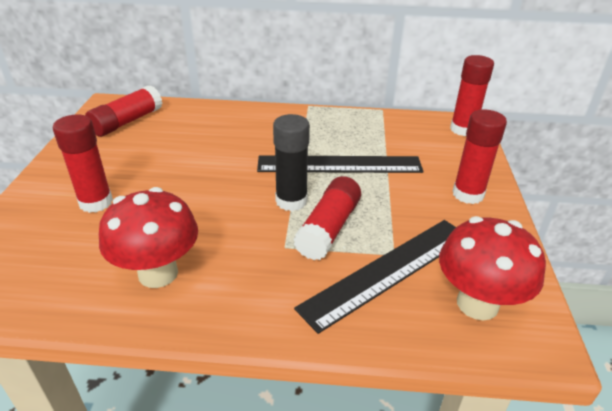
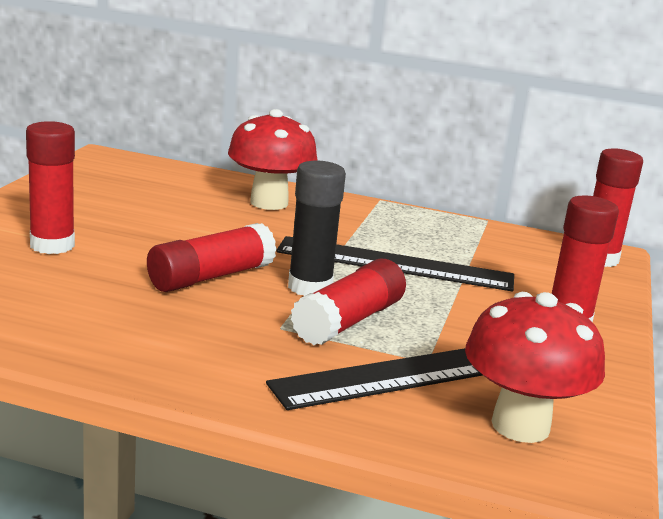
camera: 10 degrees right, 15 degrees down
red glue stick [85,85,163,137] -> red glue stick moved to [147,223,277,292]
red mushroom [99,187,198,288] -> red mushroom moved to [228,109,318,210]

